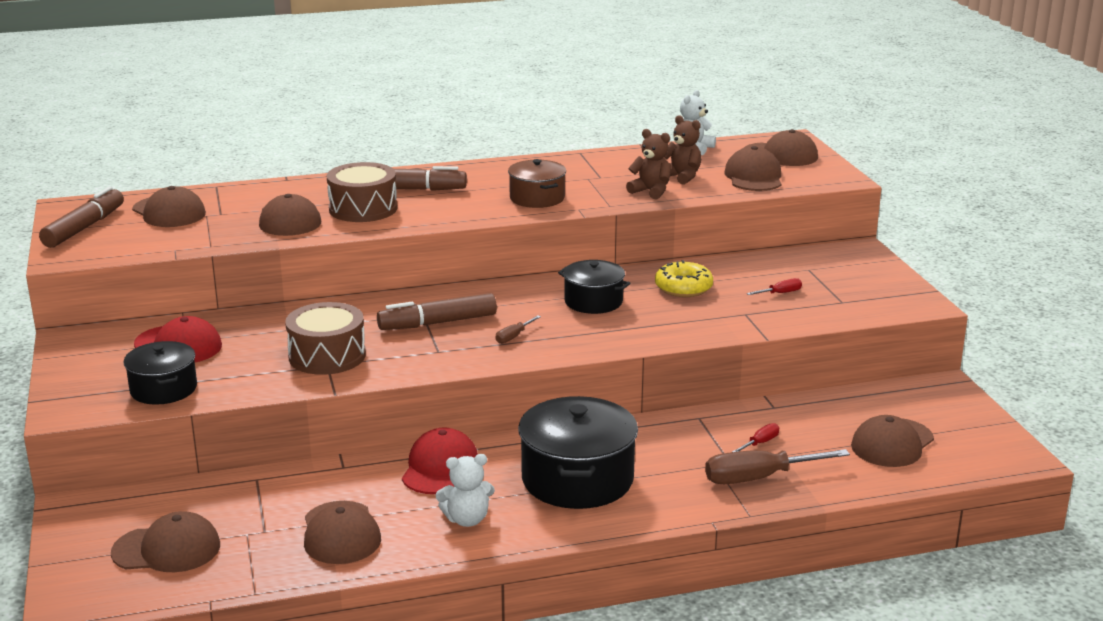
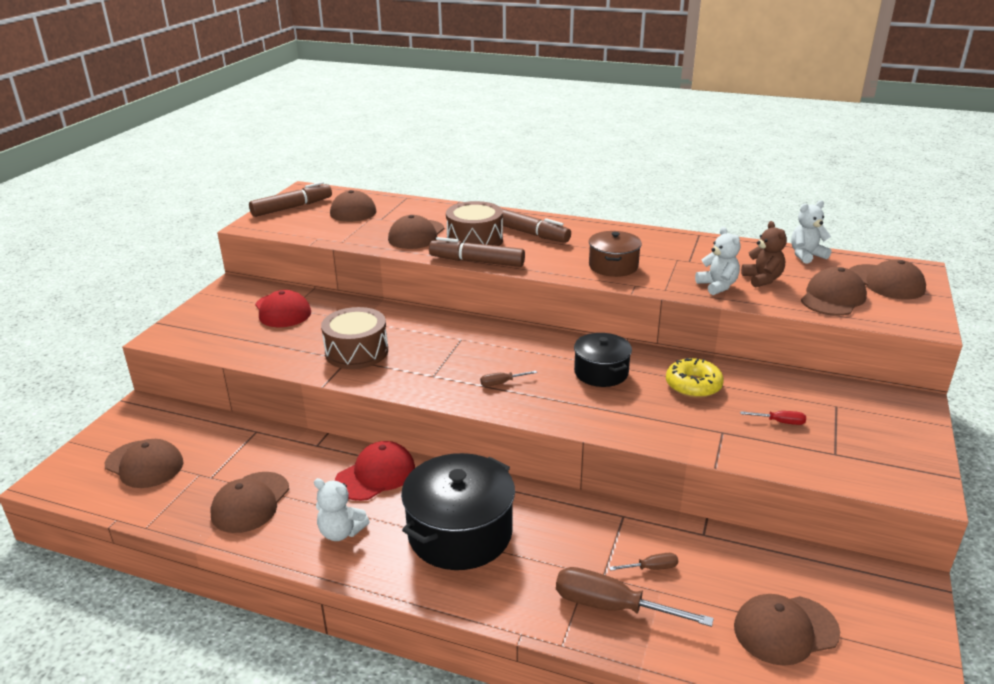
camera: 35 degrees right, 5 degrees up
black pot [124,341,197,405] -> none
brown marker [377,293,497,330] -> brown marker moved to [429,237,525,267]
brown teddy bear [626,129,671,199] -> white teddy bear [695,227,740,295]
red screwdriver [732,423,779,452] -> brown screwdriver [609,553,678,571]

